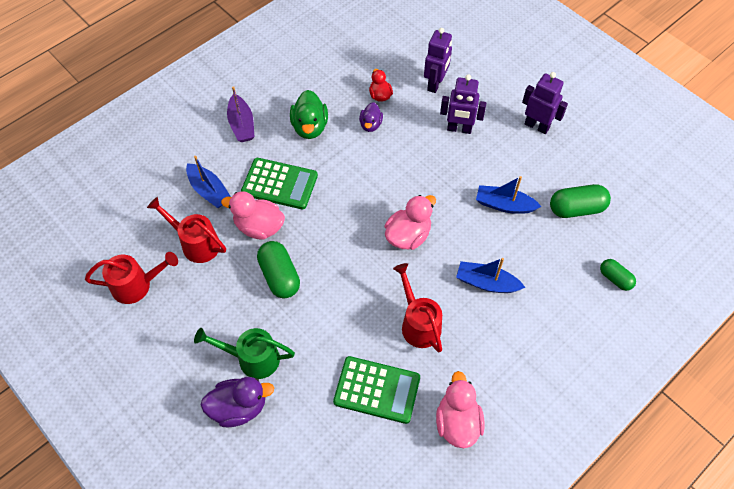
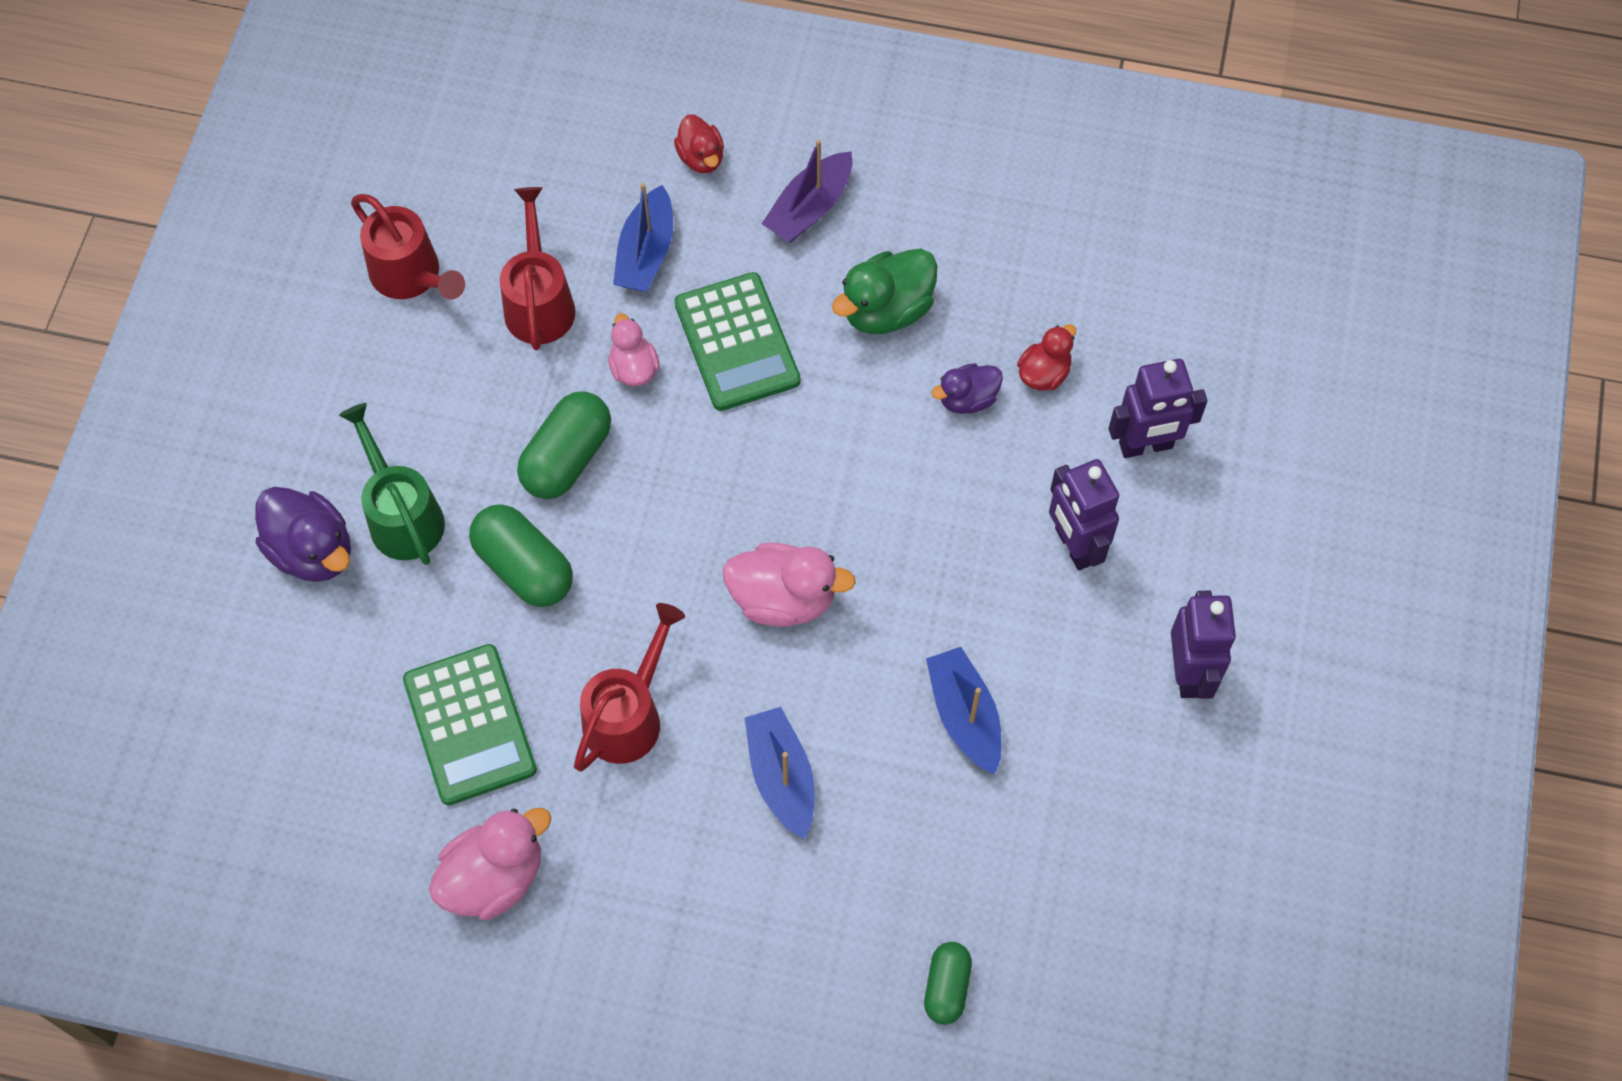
camera: 55 degrees right, 5 degrees up
pink duck [221,191,285,240] -> pink duck [608,314,660,386], size x0.61
green capsule [550,184,611,218] -> green capsule moved to [469,504,573,607]
none -> red duck [674,114,724,173]

